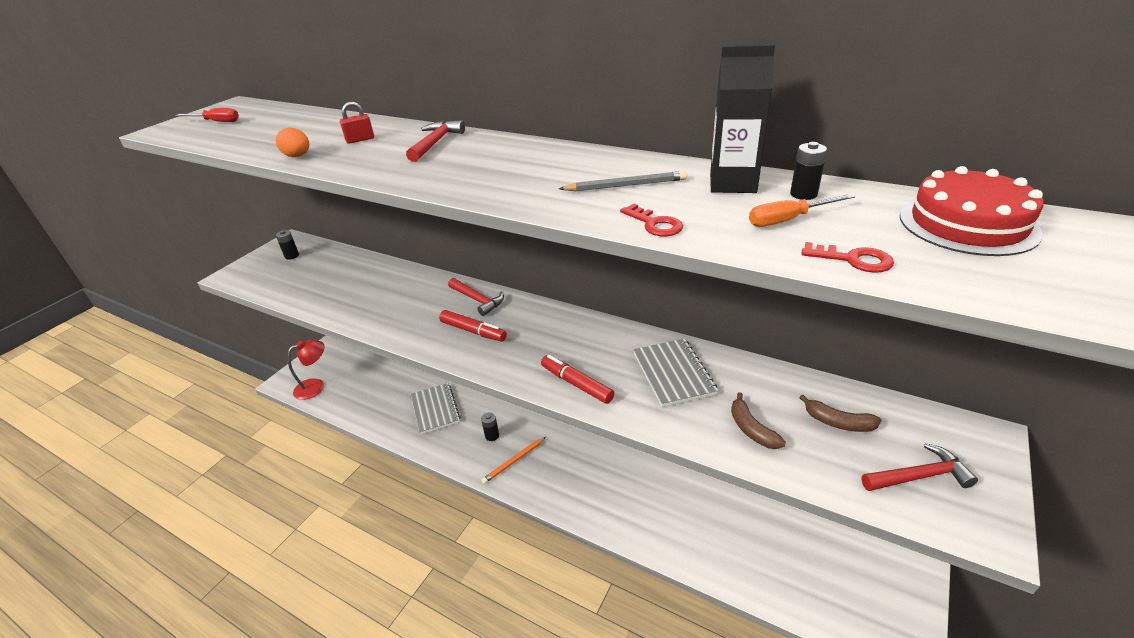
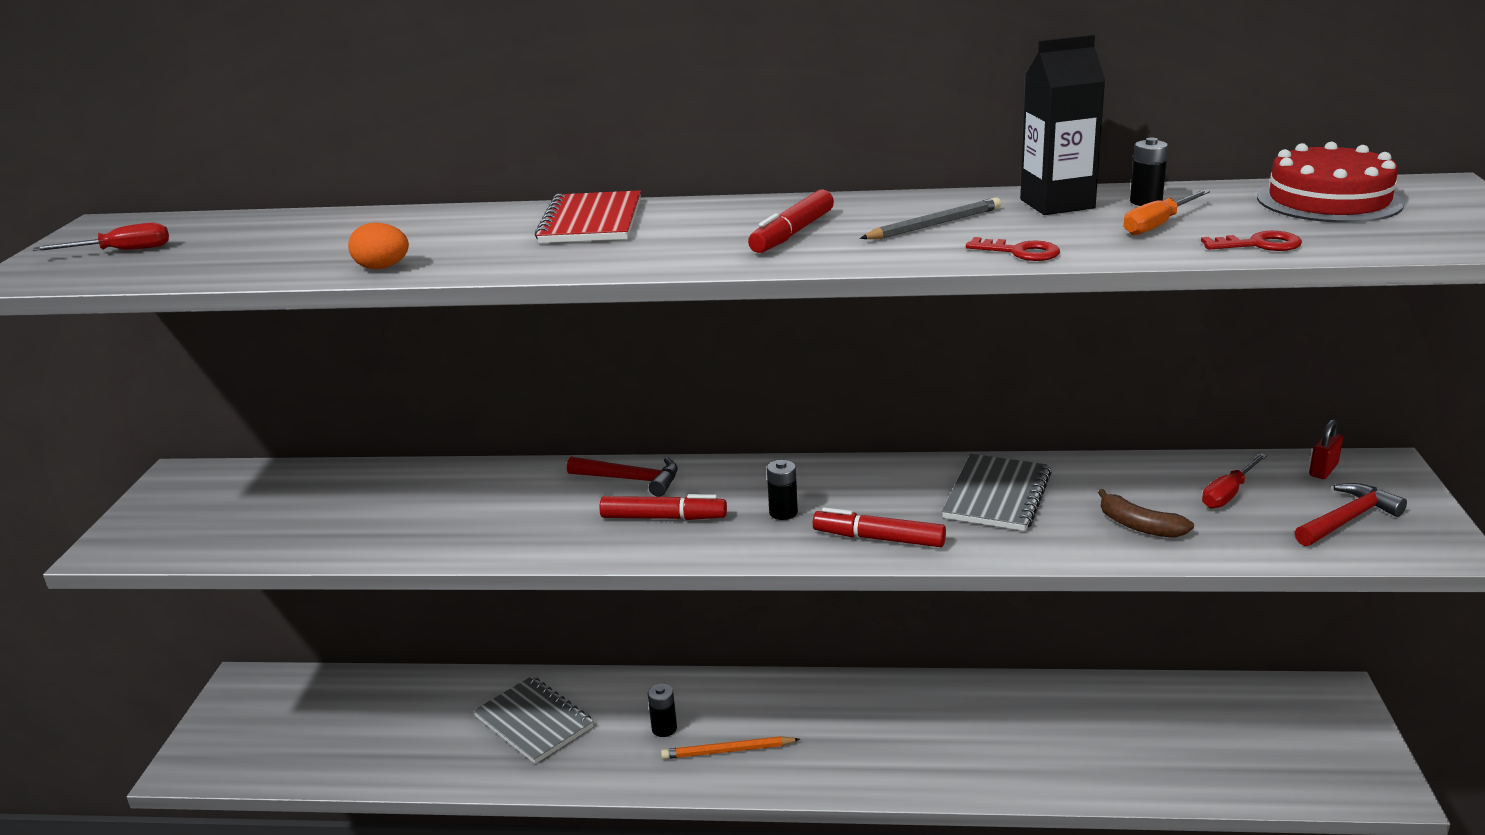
camera: 25 degrees left, 10 degrees down
black battery [276,230,299,260] -> black battery moved to [767,460,798,520]
red lamp [288,339,325,400] -> none
red padlock [340,102,374,144] -> red padlock moved to [1309,419,1343,479]
red hammer [406,120,465,162] -> red notebook [535,190,641,243]
orange pencil [482,437,546,484] -> orange pencil turned 60 degrees clockwise [661,736,800,759]
grey notebook [633,339,718,407] -> grey notebook turned 60 degrees clockwise [942,454,1052,531]
brown banana [799,395,882,432] -> red screwdriver [1202,453,1267,508]
none -> red marker [748,189,834,253]

